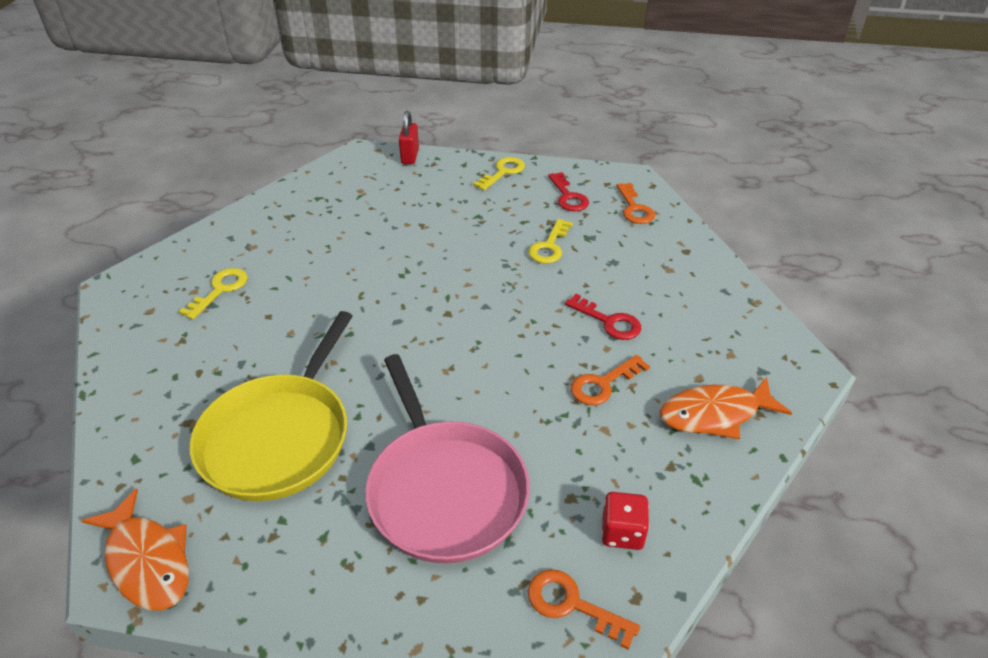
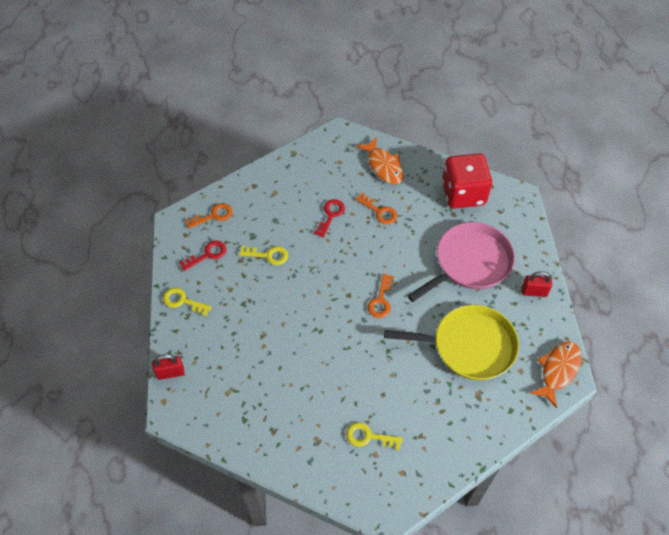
camera: 105 degrees left, 15 degrees up
orange key [528,569,640,650] -> orange key moved to [367,274,394,318]
red dice [601,492,649,550] -> red dice [442,153,492,209], size x2.21
none -> red padlock [522,271,552,297]

